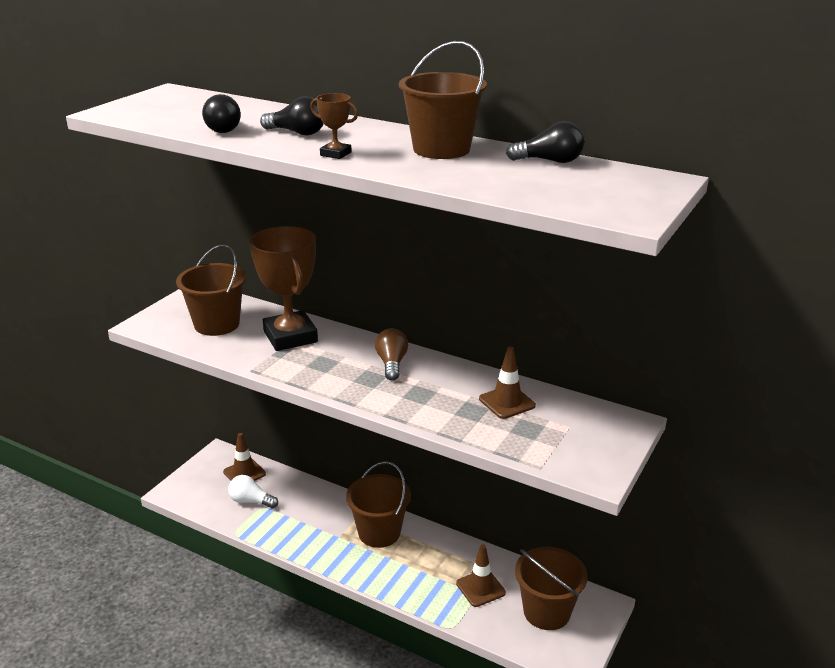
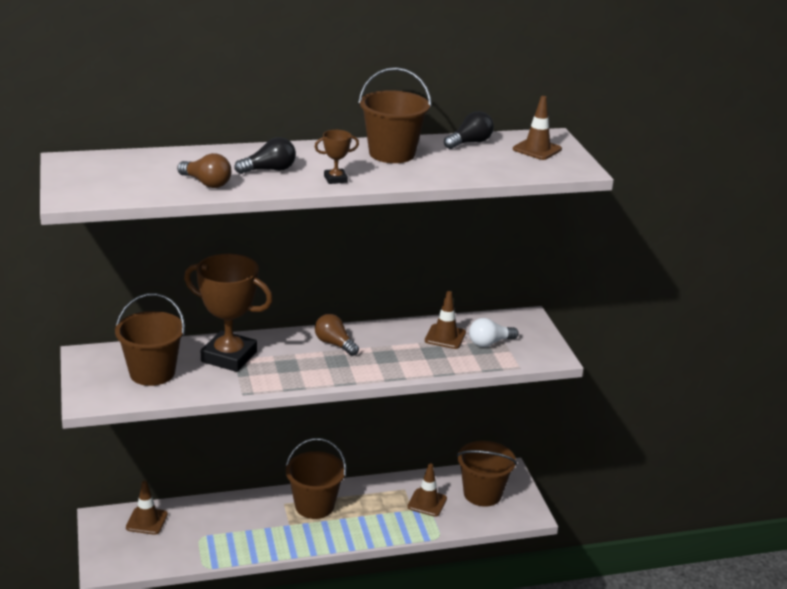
camera: 45 degrees left, 0 degrees up
black light bulb [202,94,241,133] -> brown light bulb [177,153,231,188]
white light bulb [228,475,278,508] -> white light bulb moved to [469,318,519,347]
none -> brown traffic cone [513,96,562,160]

